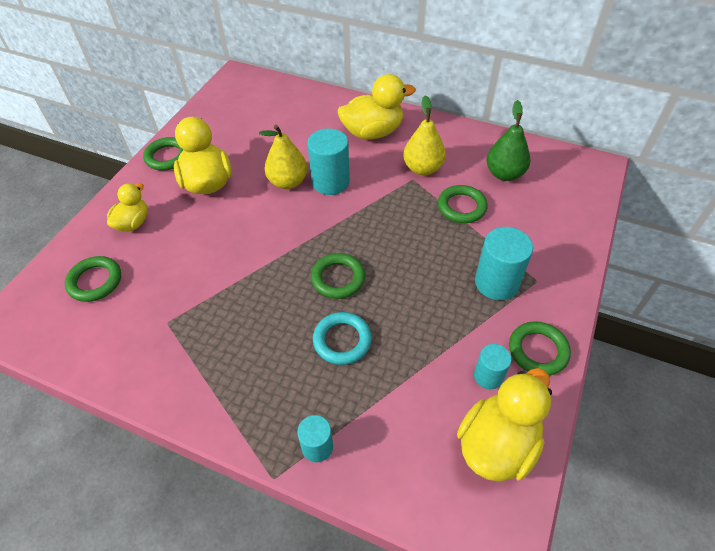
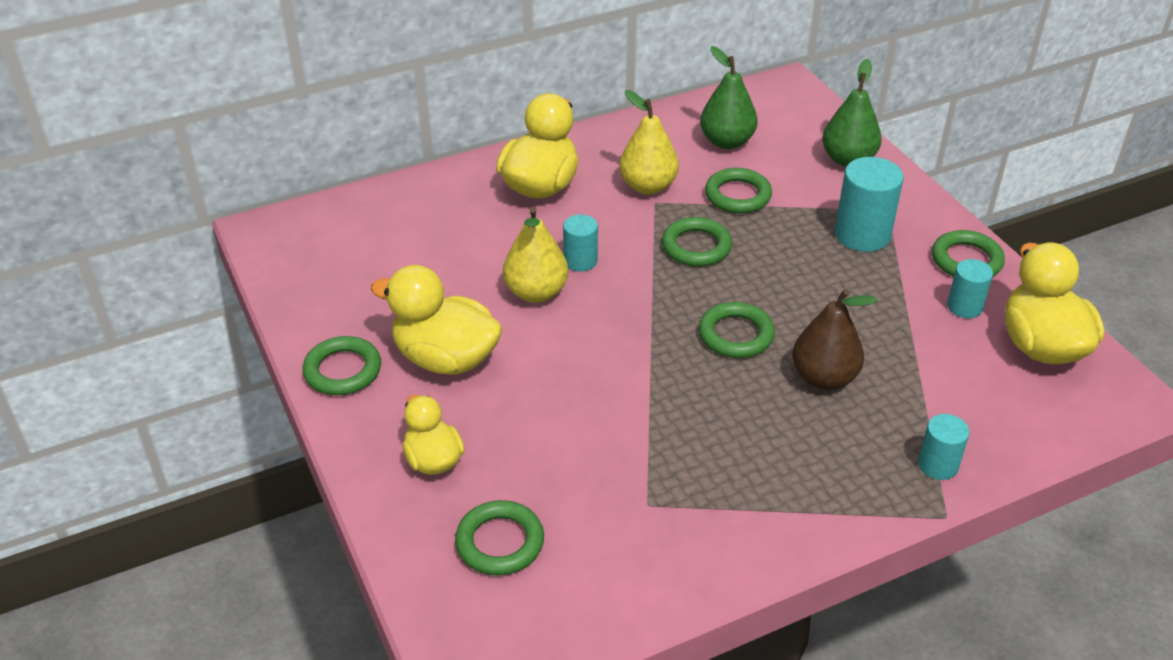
camera: 50 degrees left, 10 degrees down
turquoise cylinder [307,129,350,195] -> turquoise cylinder [563,214,598,272], size x0.59
turquoise ring [313,312,372,365] -> brown pear [792,289,878,390]
none -> green ring [662,217,732,267]
none -> green pear [822,59,882,167]

